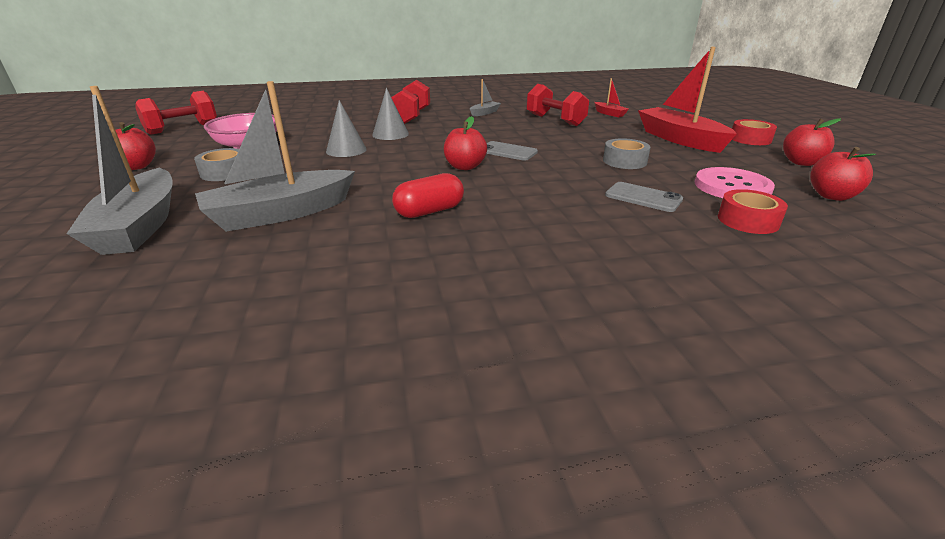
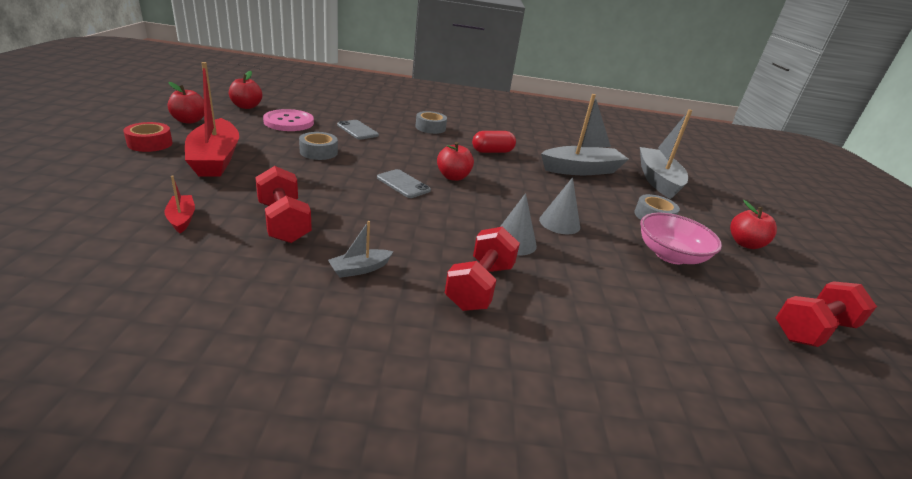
camera: 170 degrees left, 0 degrees up
red tape [718,189,788,234] -> none
none -> grey tape [416,111,447,134]

